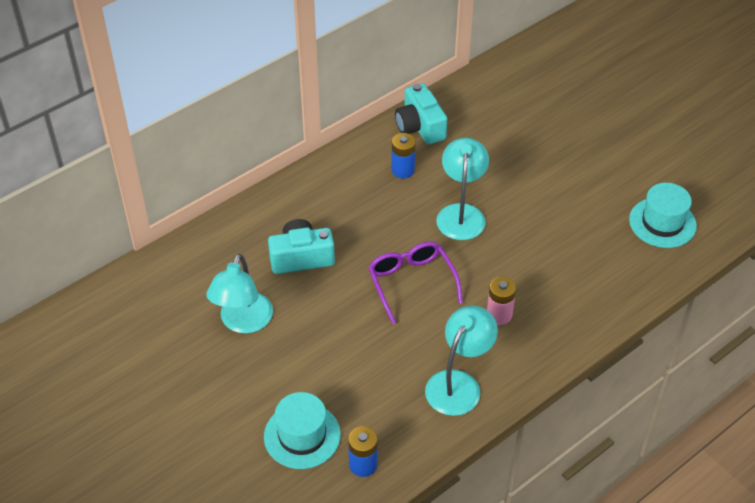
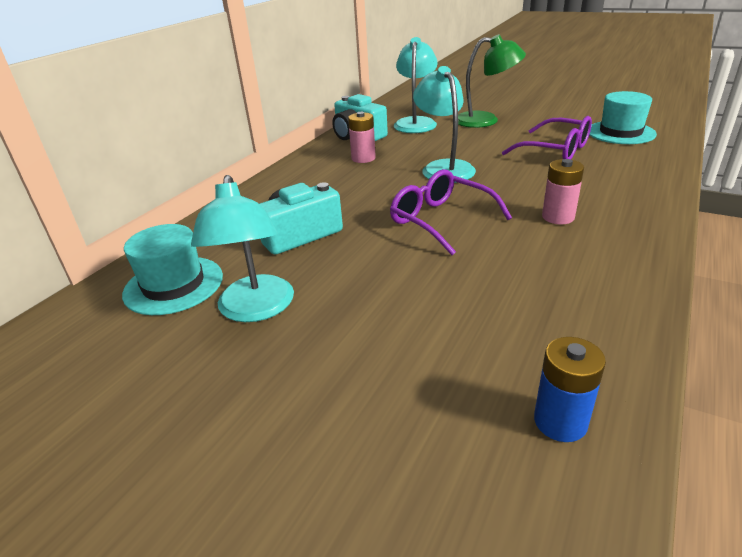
camera: 20 degrees left, 15 degrees down
turquoise hat [264,392,341,469] -> turquoise hat moved to [122,224,223,315]
blue battery [391,133,416,179] -> pink battery [348,112,376,163]
turquoise lamp [425,305,498,416] -> turquoise lamp moved to [394,37,438,133]
none -> green lamp [458,34,526,128]
none -> purple glasses [502,116,592,159]

